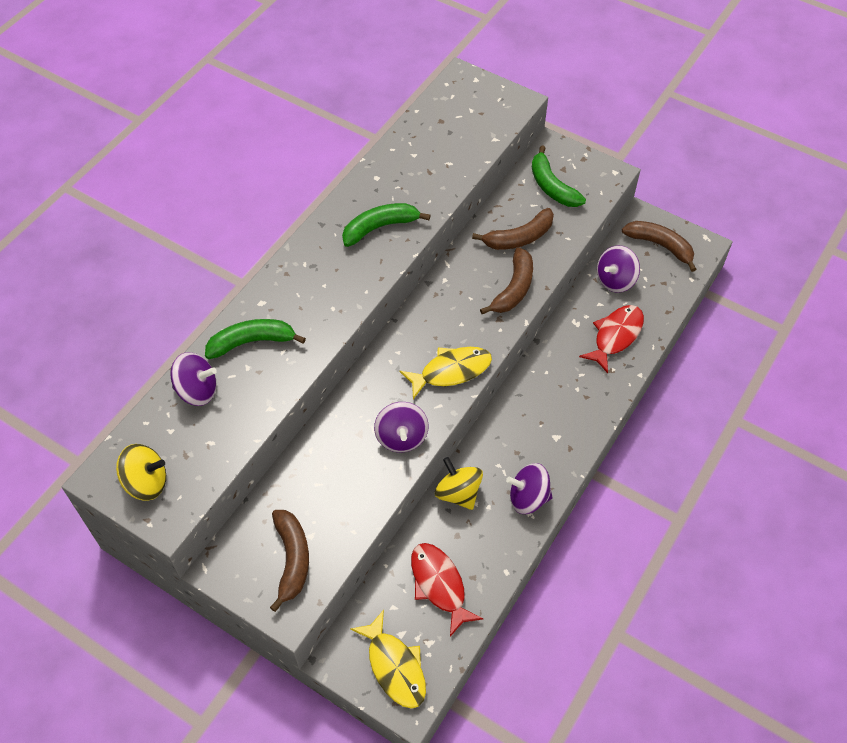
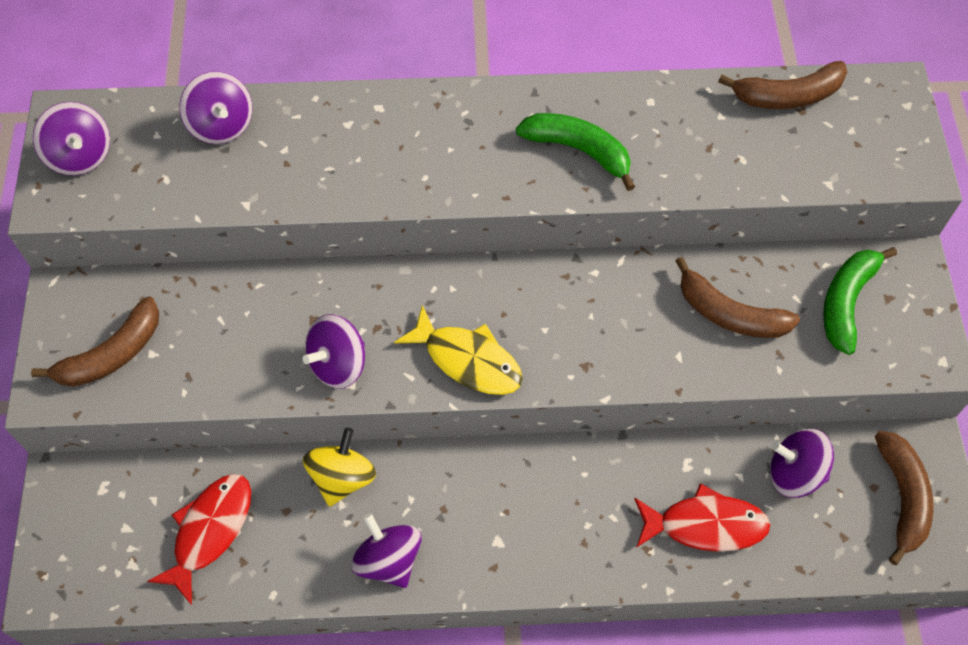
camera: 55 degrees right, 5 degrees up
yellow spinning top [116,444,166,501] -> purple spinning top [33,102,110,176]
green banana [205,319,306,359] -> none
yellow fish [350,610,426,709] -> none
brown banana [480,247,533,314] -> brown banana moved to [718,61,847,109]

